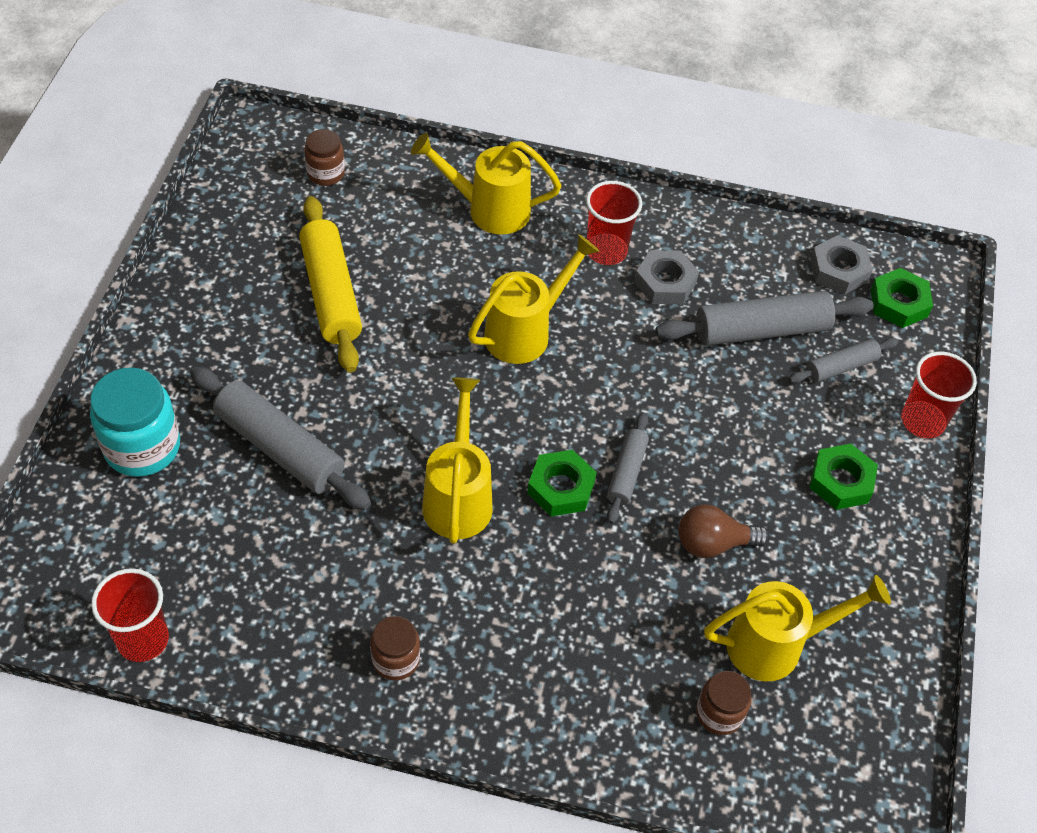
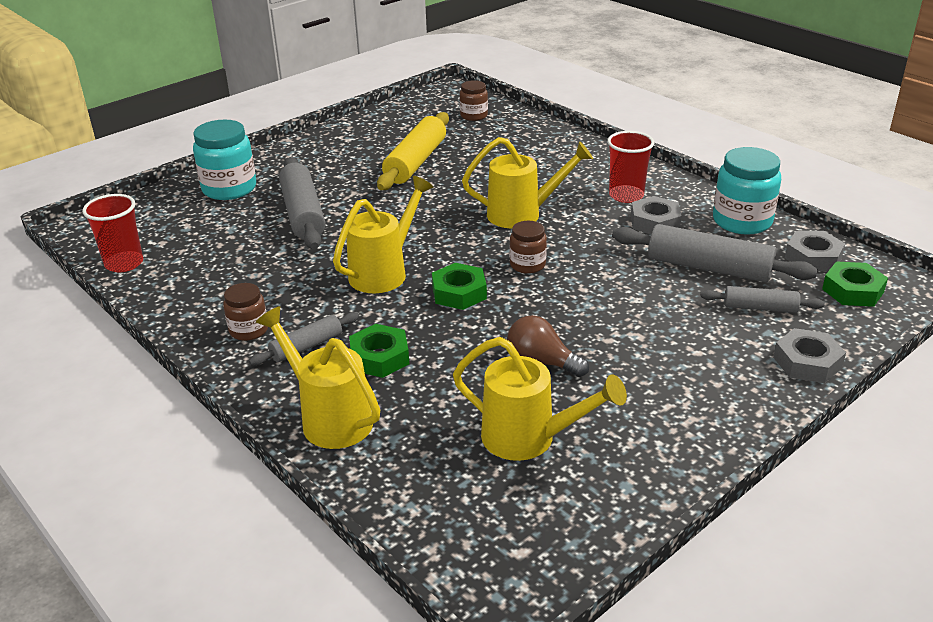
camera: 40 degrees right, 20 degrees down
yellow watering can [411,133,561,235] -> yellow watering can moved to [256,306,380,449]
grey rolling pin [607,413,649,524] -> grey rolling pin moved to [249,312,359,366]
brown jar [696,671,752,735] -> brown jar moved to [510,221,547,274]
green nut [809,444,878,510] -> green nut moved to [349,324,409,378]
red cup [901,352,977,438] -> grey nut [773,328,846,383]
none -> turquoise jar [713,147,781,235]

